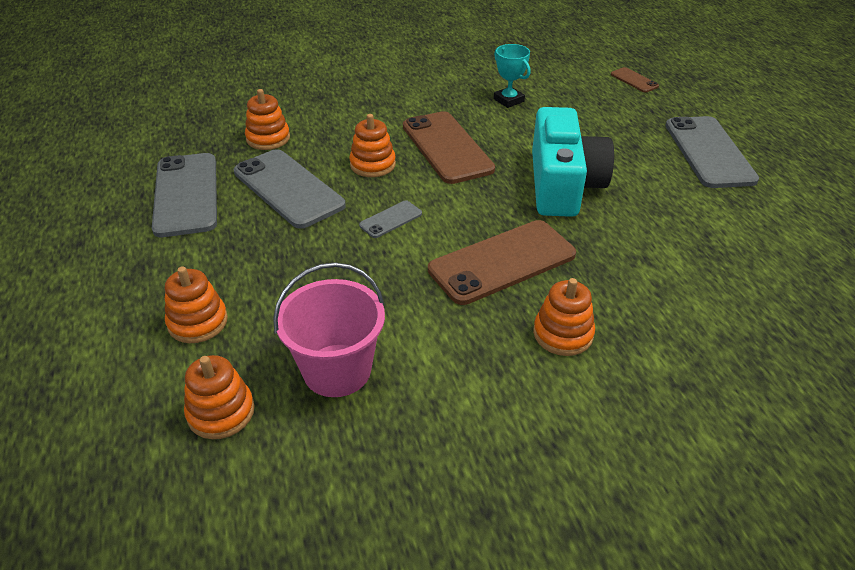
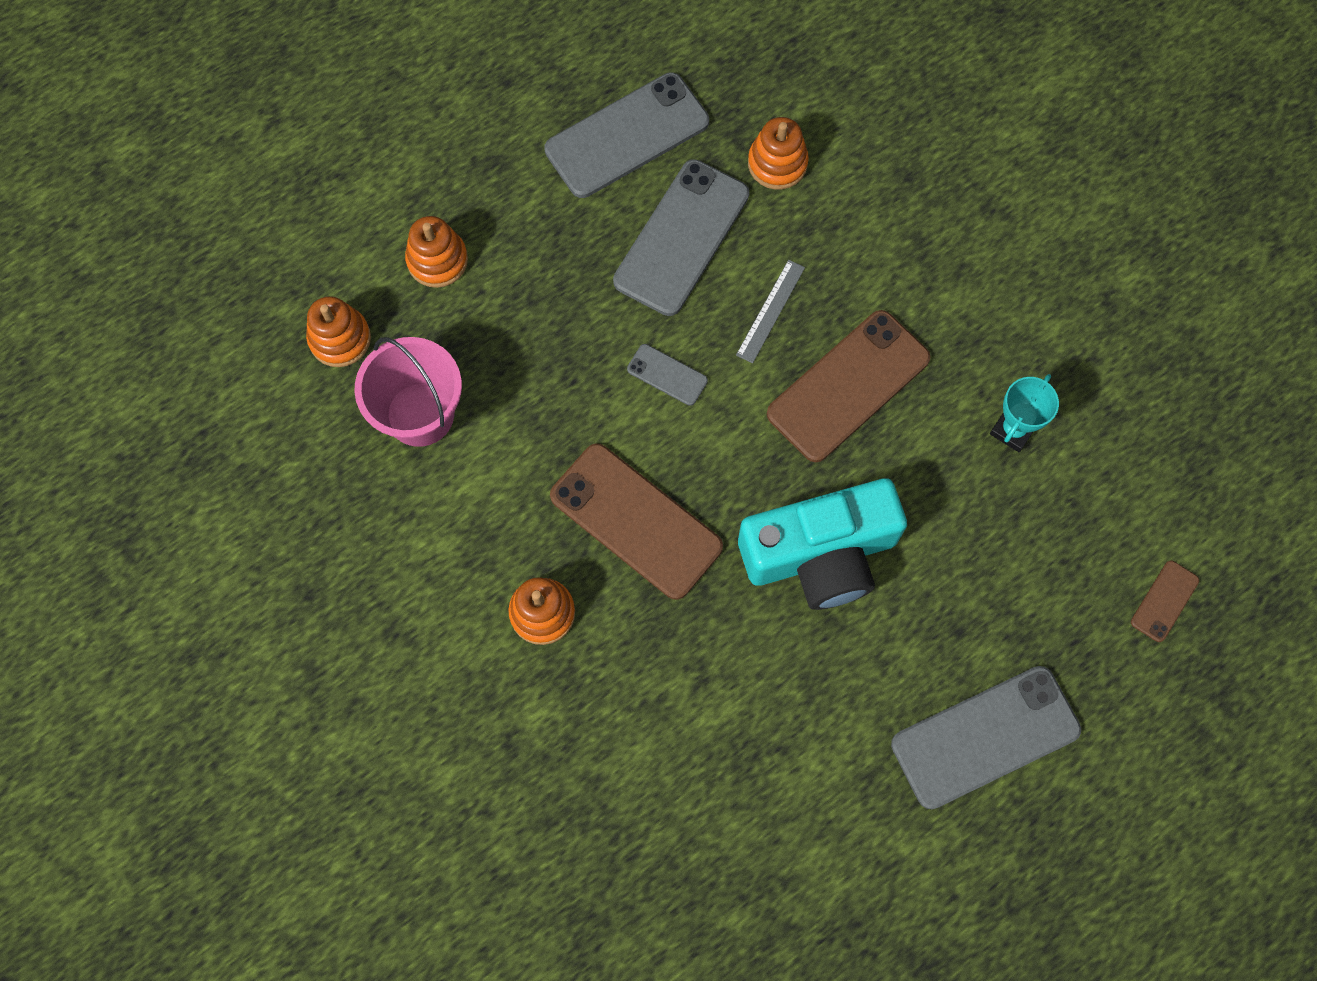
camera: 70 degrees right, 30 degrees up
orange stacking toy [349,114,396,177] -> grey ruler [736,260,805,363]

